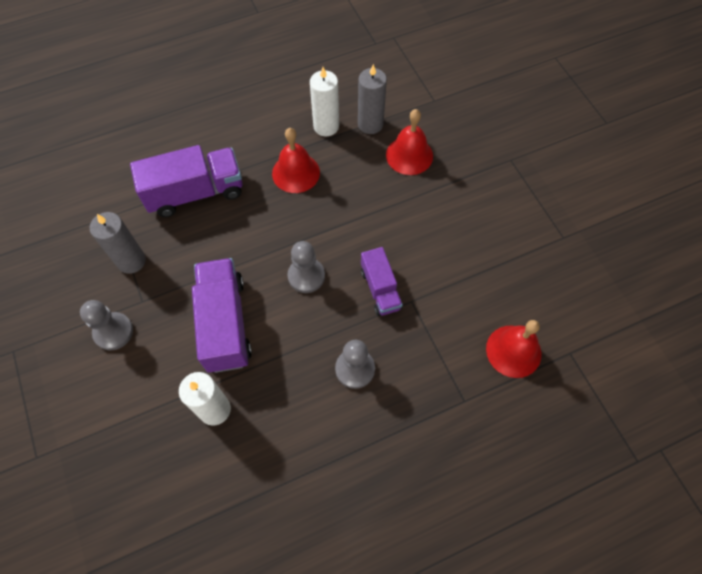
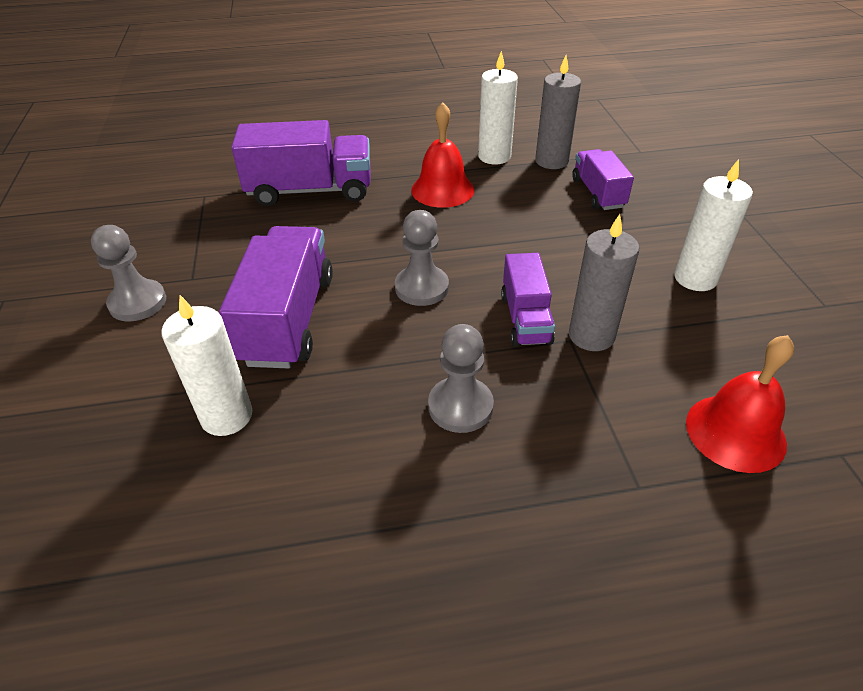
camera: 15 degrees right, 20 degrees down
grey candle [90,212,146,274] -> grey candle moved to [569,214,639,351]
red bell [386,109,433,175] -> purple truck [572,149,634,210]
none -> white candle [674,159,753,291]

